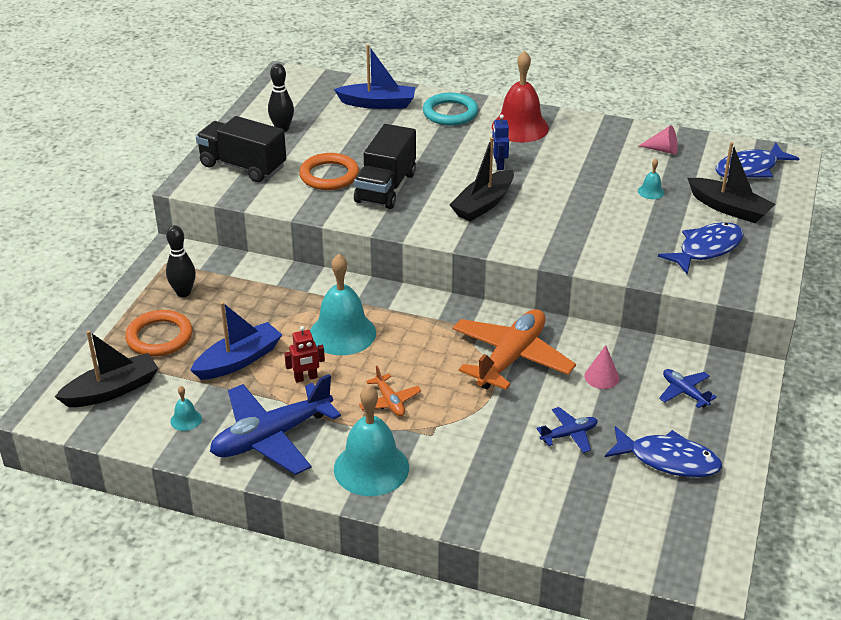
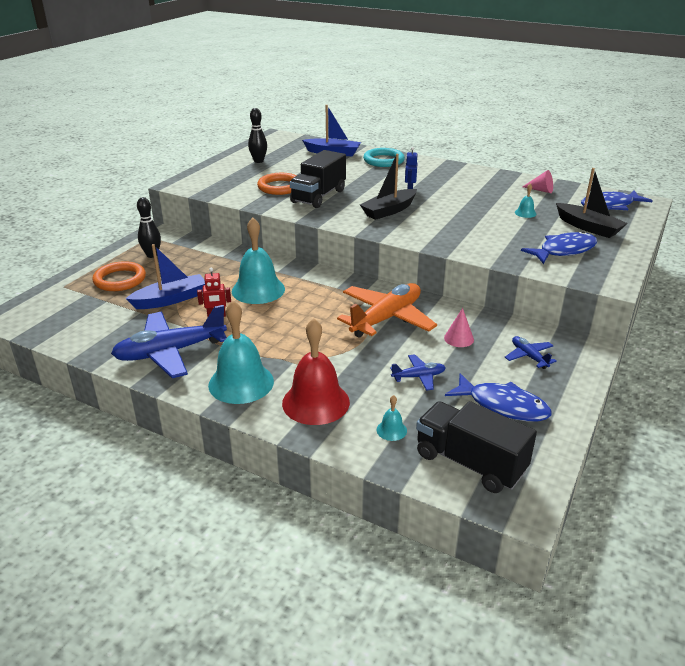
camera: 10 degrees right, 5 degrees down
black boat [55,330,158,407] -> none
turquoise bell [170,386,202,431] -> turquoise bell moved to [376,395,407,441]
black truck [196,116,286,182] -> black truck moved to [416,401,537,493]
orange plane [359,366,421,416] -> none
red bell [492,51,549,142] -> red bell moved to [282,318,350,425]

